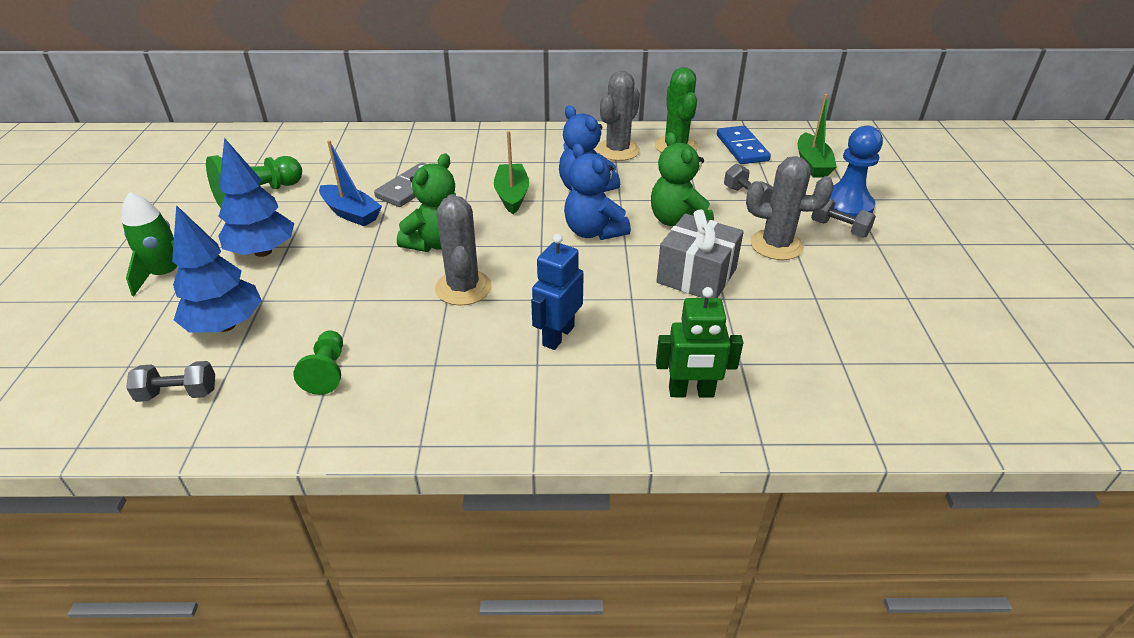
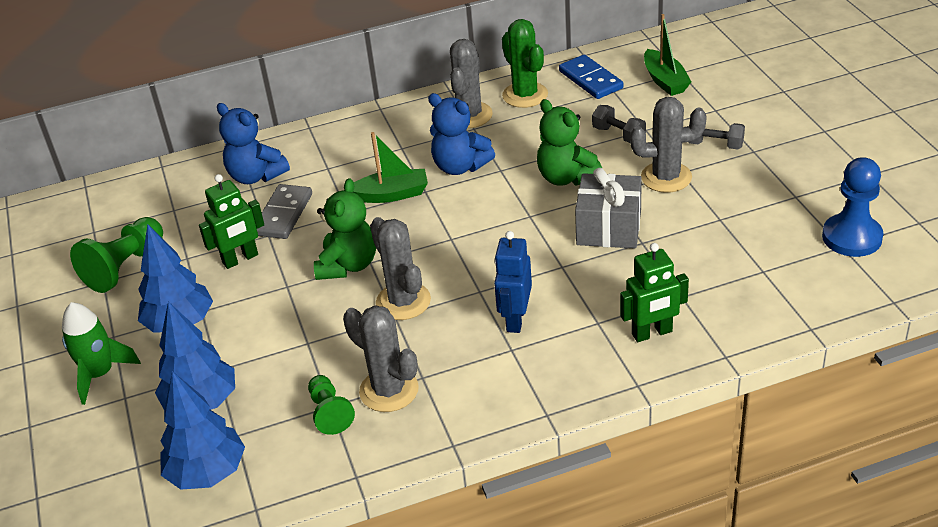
camera: 15 degrees left, 0 degrees up
grey dumbbell [126,361,215,402] -> blue tree [161,371,245,490]
blue boat [319,140,382,226] -> green robot [199,174,264,269]
green boat [494,131,529,214] -> green boat turned 105 degrees clockwise [353,132,428,203]
blue teddy bear [564,144,631,240] -> blue teddy bear moved to [217,103,290,184]
blue pawn [830,126,883,217] -> blue pawn moved to [822,157,884,257]
none -> grey cactus [343,306,419,412]

